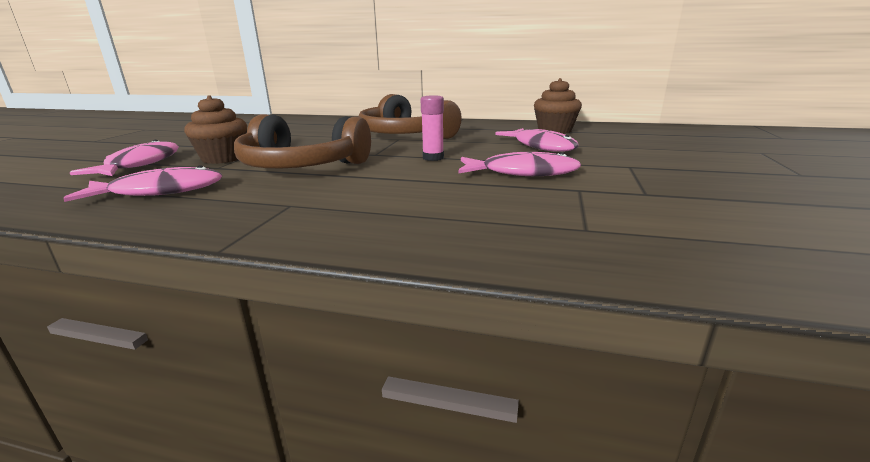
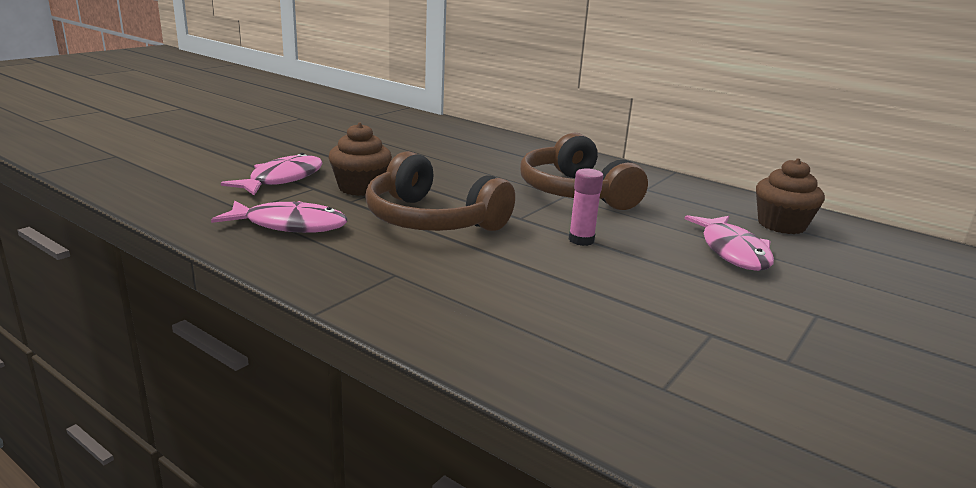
camera: 20 degrees right, 0 degrees up
pink fish [458,152,581,176] -> none

